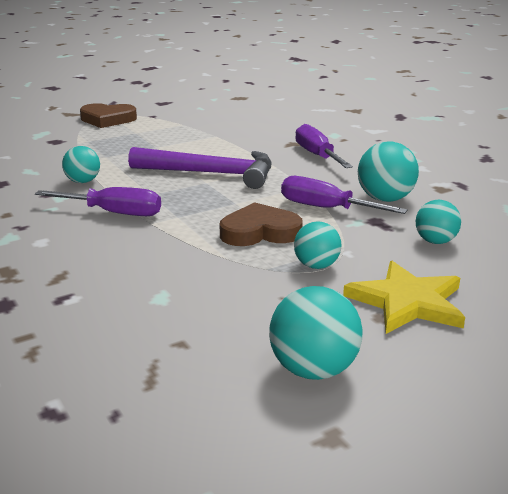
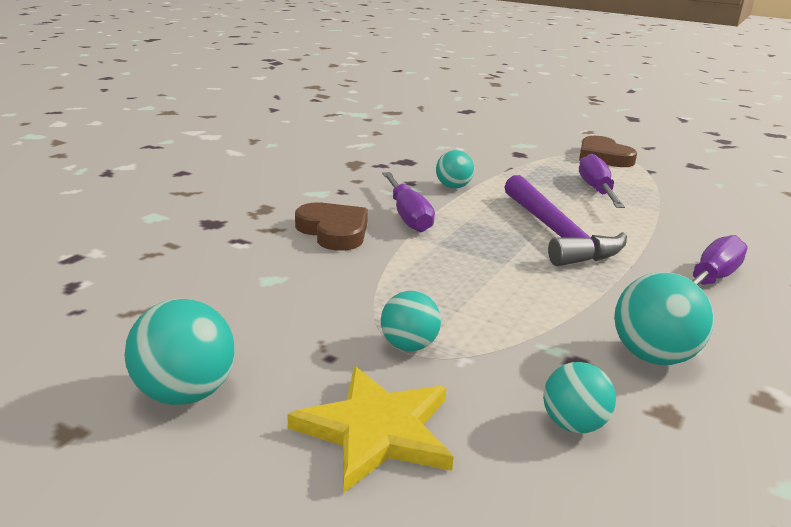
camera: 60 degrees right, 0 degrees up
brown heart [220,202,303,246] -> brown heart moved to [295,202,368,251]
purple screwdriver [281,176,408,214] -> purple screwdriver moved to [579,154,625,208]

